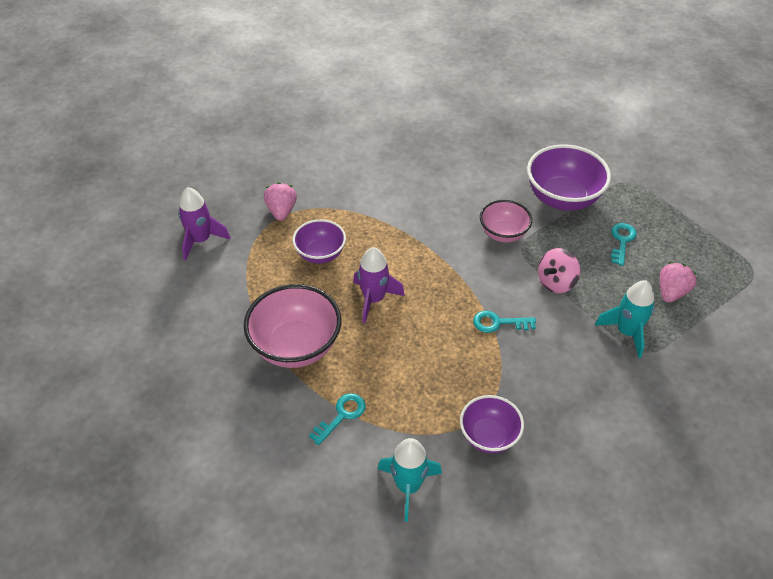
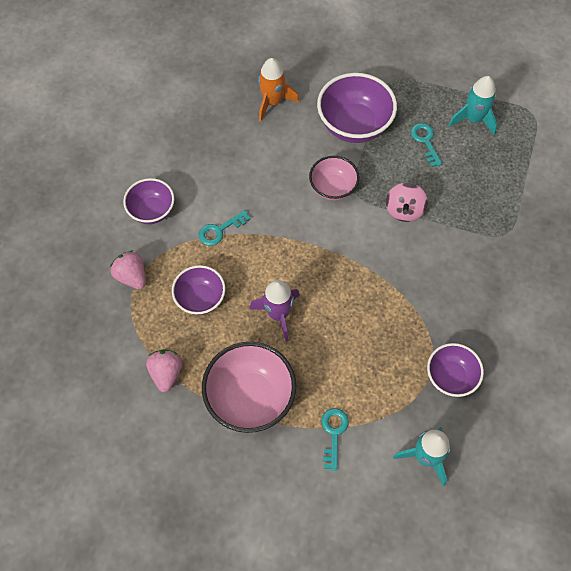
camera: 35 degrees left, 15 degrees up
purple rocket [178,187,231,261] -> none
turquoise key [473,311,536,333] -> turquoise key moved to [199,210,251,246]
turquoise rocket [595,280,655,358] -> turquoise rocket moved to [449,76,498,135]
pink strawberry [660,262,697,303] -> pink strawberry moved to [146,349,183,392]
none -> purple bowl [123,178,175,224]
none -> orange rocket [258,58,299,122]

